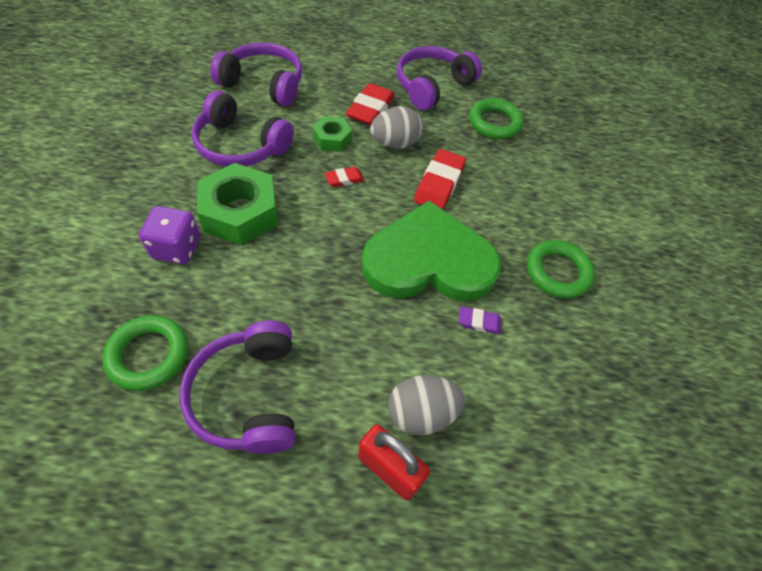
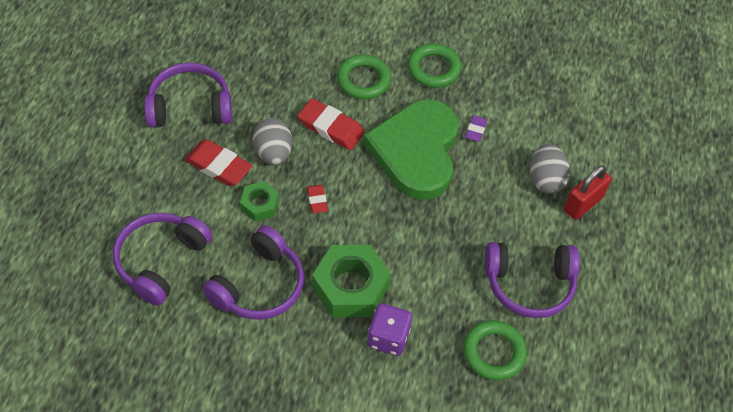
camera: 80 degrees left, 0 degrees up
purple headphones [397,46,482,110] -> purple headphones turned 120 degrees clockwise [144,63,232,127]
green ring [469,98,524,139] -> green ring moved to [337,54,391,100]

